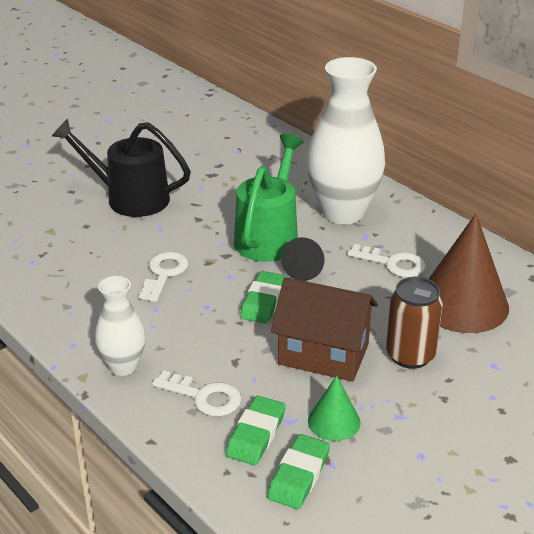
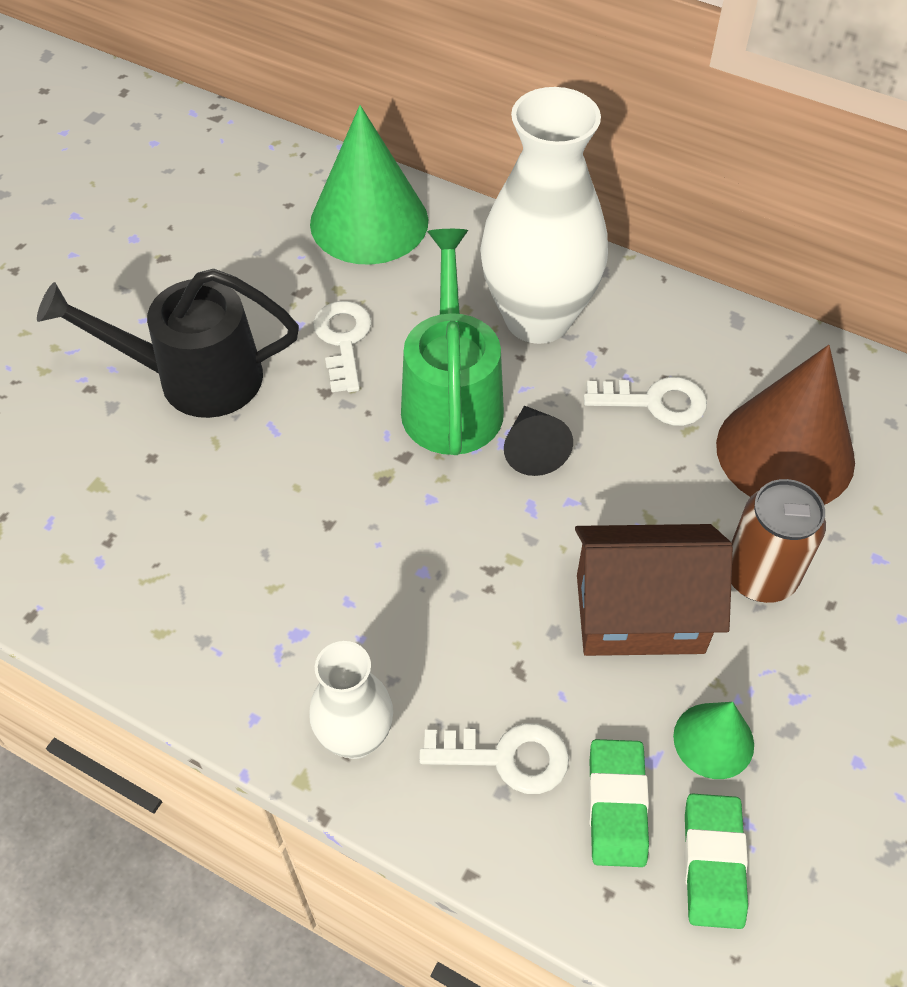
camera: 20 degrees left, 20 degrees up
white key [139,252,189,302] -> white key moved to [313,301,372,392]
green eraser [240,271,286,324] -> none
none -> green cone [310,105,428,265]

